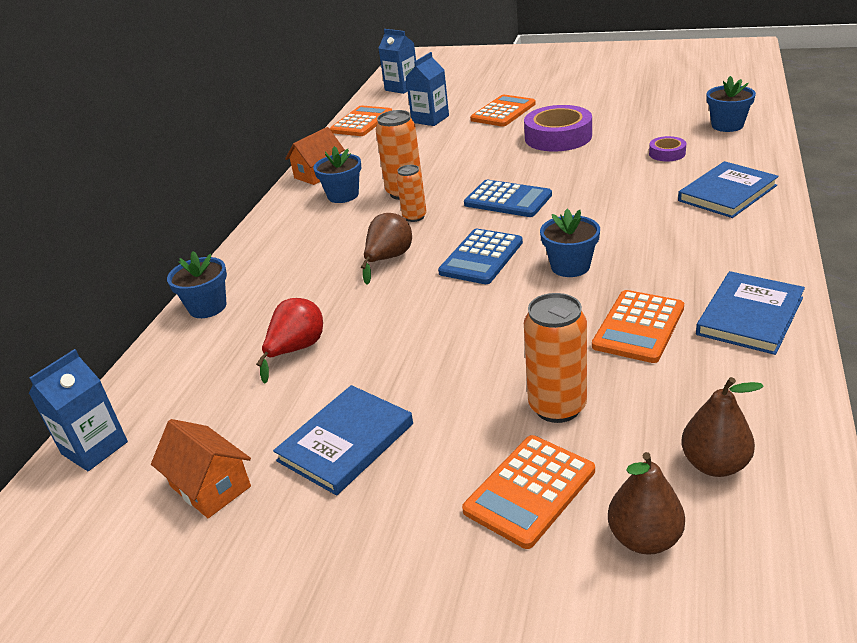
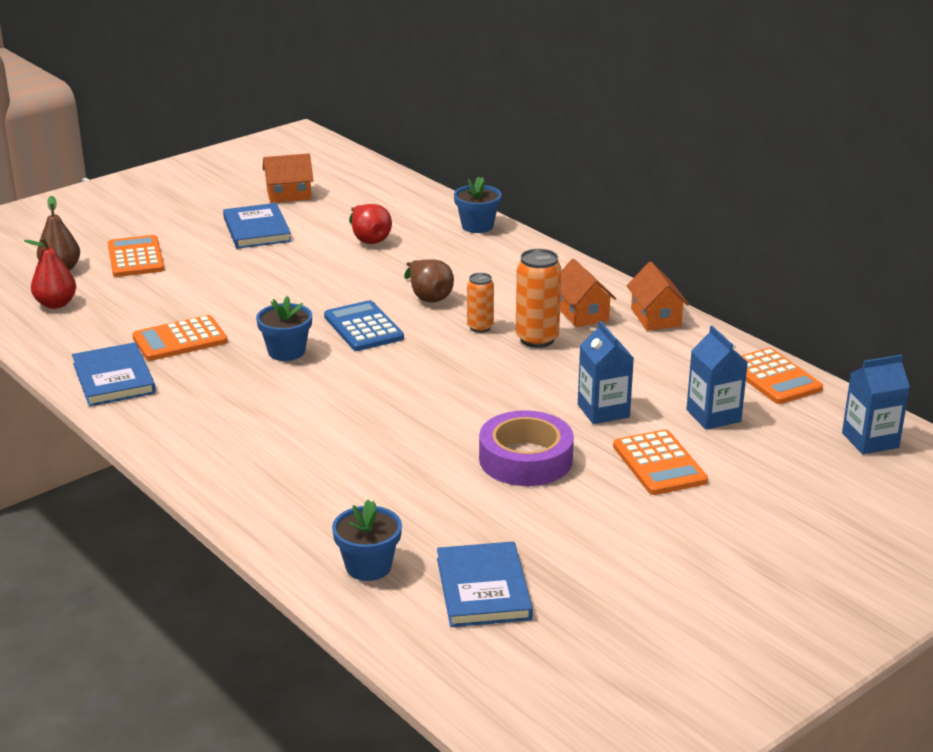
camera: 120 degrees right, 5 degrees down
blue carton [28,349,128,471] -> blue carton moved to [578,321,634,424]
blue flower pot [313,146,361,203] -> orange house [560,259,616,327]
blue calculator [464,180,552,217] -> none
orange can [524,293,587,423] -> none
orange calculator [592,290,684,363] -> orange calculator turned 90 degrees counterclockwise [132,315,228,361]
purple tape [649,136,686,161] -> none
blue book [678,161,779,218] -> blue book moved to [437,541,533,627]
brown pear [681,377,764,477] -> red pear [24,237,76,309]

